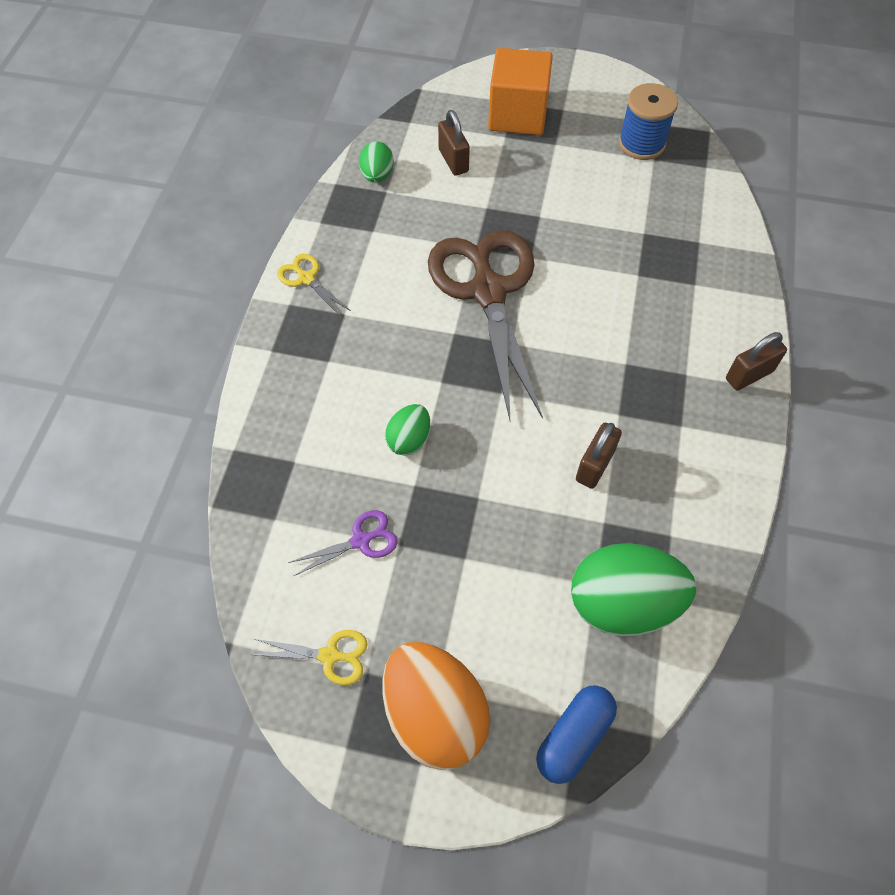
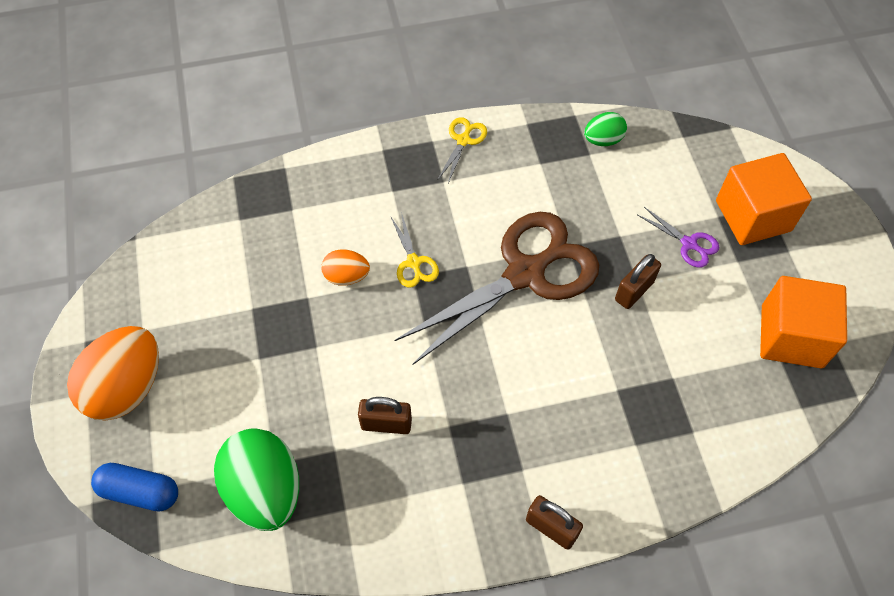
camera: 65 degrees right, 0 degrees up
yellow scissors [252,630,367,685] -> yellow scissors moved to [391,212,439,288]
purple scissors [288,510,398,576] -> purple scissors moved to [638,207,719,268]
green egg [385,404,430,456] -> orange egg [321,250,370,286]
brown padlock [438,110,470,176] -> brown padlock moved to [615,254,661,309]
blue spool [618,83,678,160] -> orange cube [760,276,847,368]

